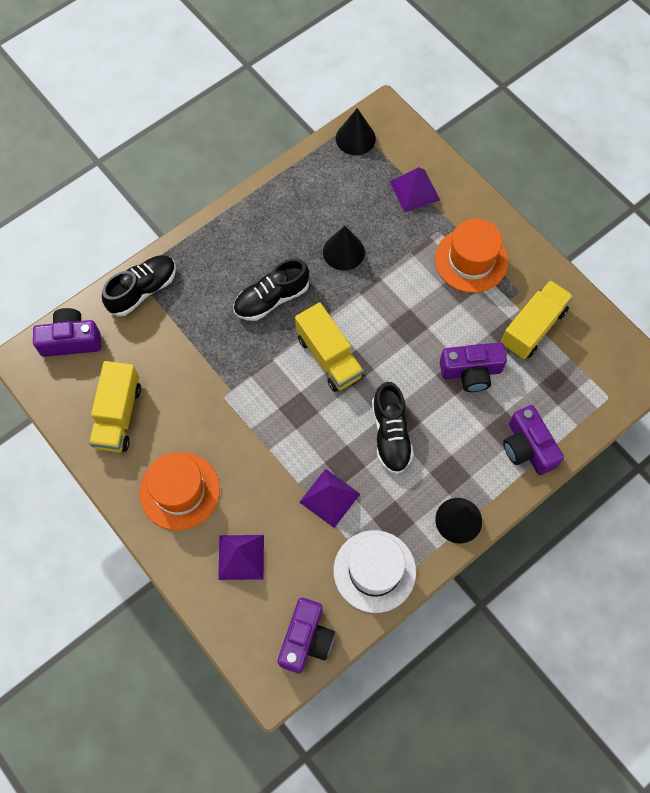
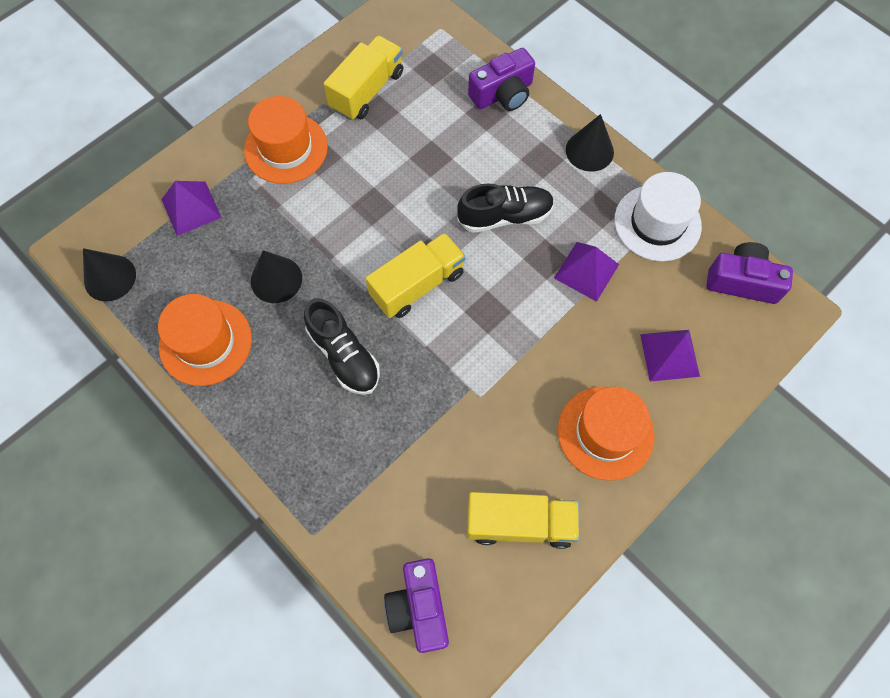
camera: 95 degrees left, 0 degrees up
black shoe [102,255,176,316] -> none
purple camera [440,342,507,392] -> none
yellow truck [501,280,573,359] -> yellow truck turned 90 degrees clockwise [324,35,403,120]
none -> orange hat [158,294,252,386]

